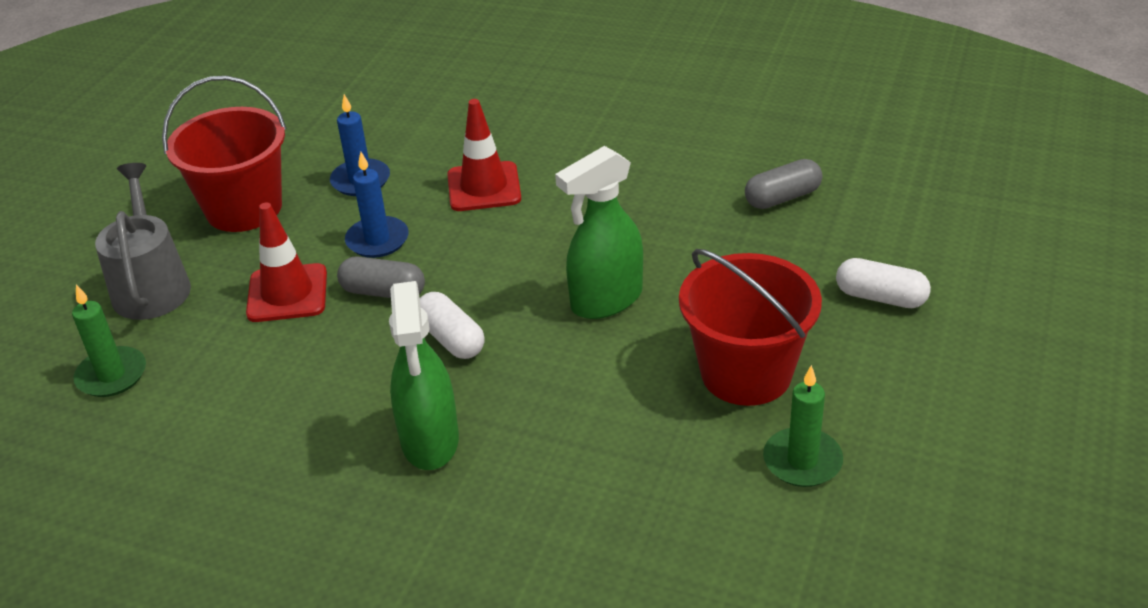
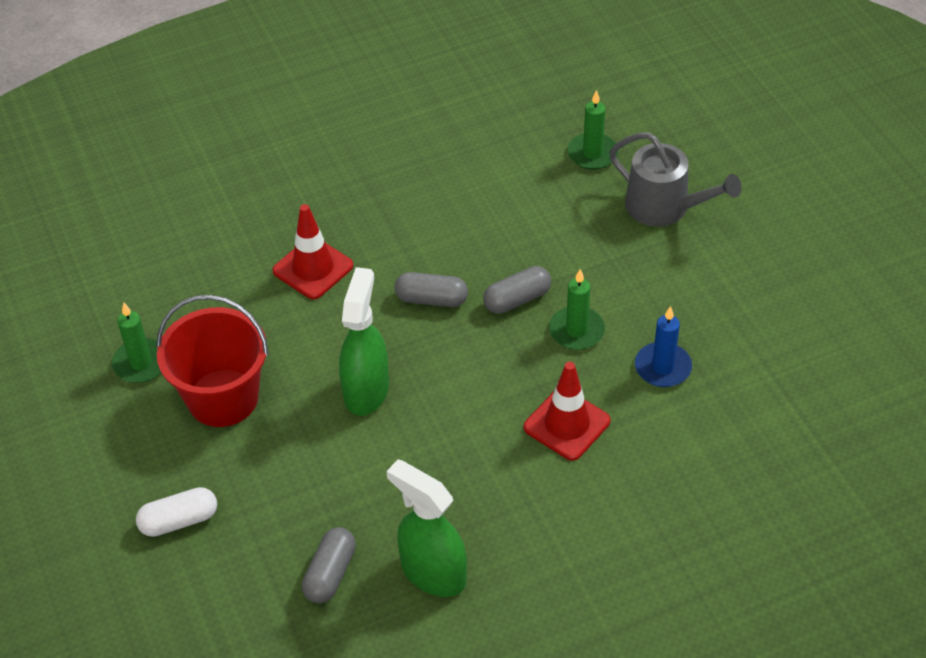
camera: 135 degrees right, 10 degrees up
red bucket [162,76,287,232] -> none
red traffic cone [246,202,327,322] -> red traffic cone moved to [272,204,353,299]
blue candle [345,152,409,258] -> green candle [549,269,605,350]
green spray bottle [389,281,459,470] -> green spray bottle moved to [387,459,467,597]
white capsule [420,292,485,359] -> grey capsule [395,272,468,307]

